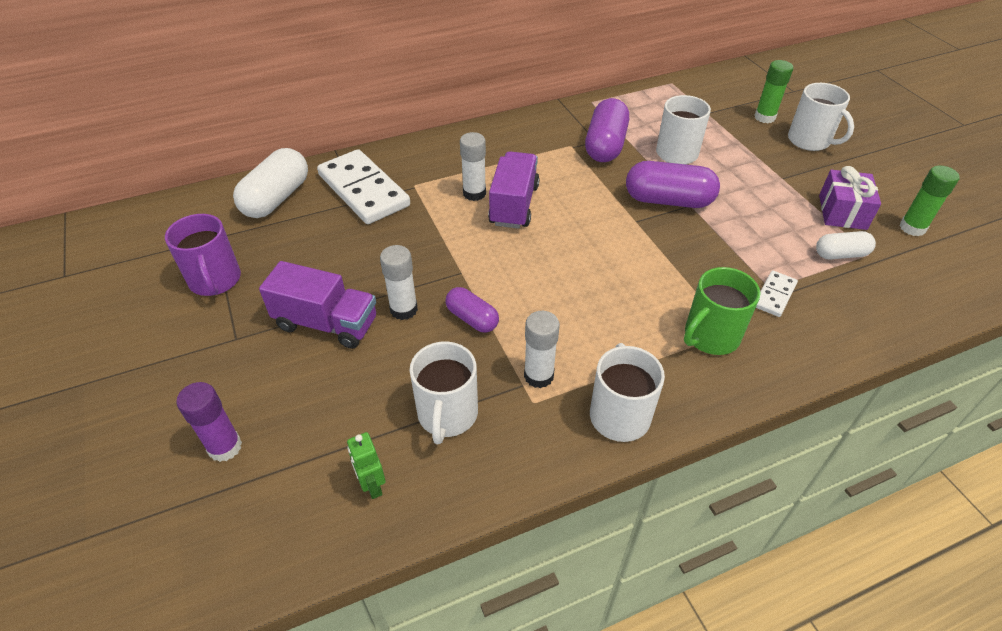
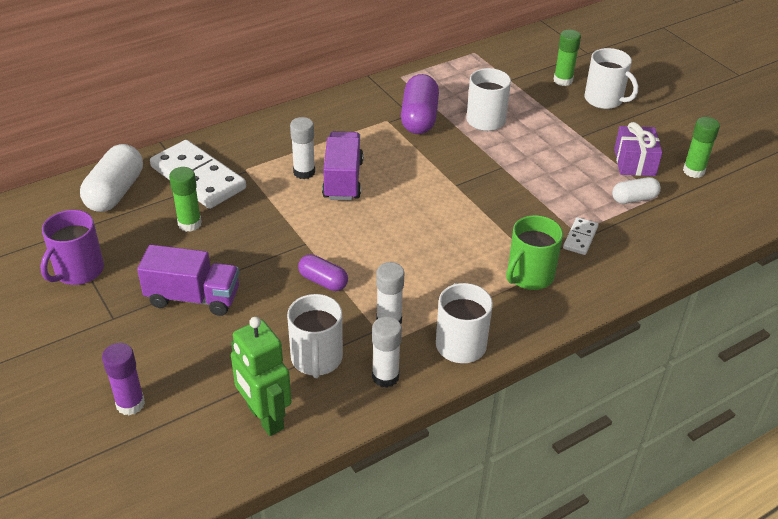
camera: 10 degrees left, 5 degrees down
purple mug [165,214,241,296] -> purple mug turned 60 degrees clockwise [40,210,104,285]
green robot [347,432,386,499] -> green robot [231,317,292,436], size x1.87
white glue stick [380,245,418,320] -> white glue stick moved to [372,316,402,388]
purple capsule [626,161,720,208] -> none
none -> green glue stick [169,167,202,232]

